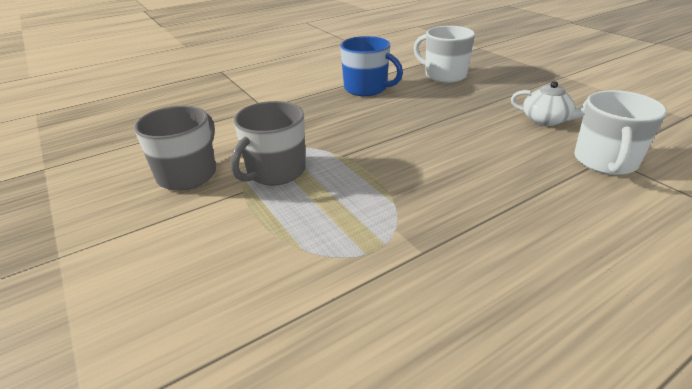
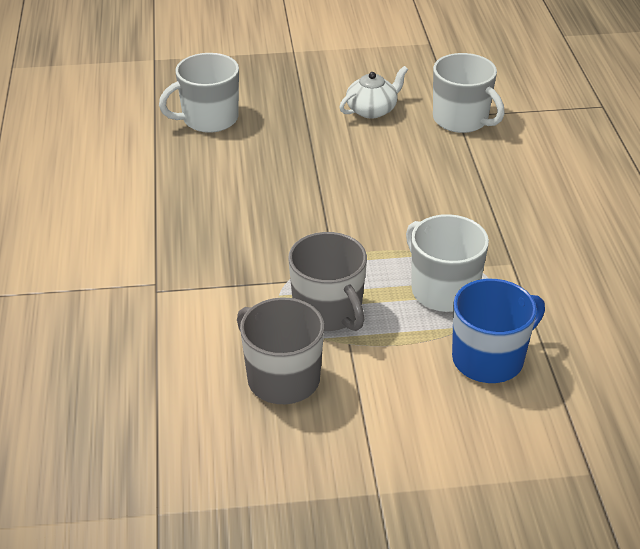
camera: 65 degrees left, 5 degrees up
blue mug [340,36,403,96] -> blue mug moved to [452,279,545,383]
none -> white mug [406,214,489,312]

